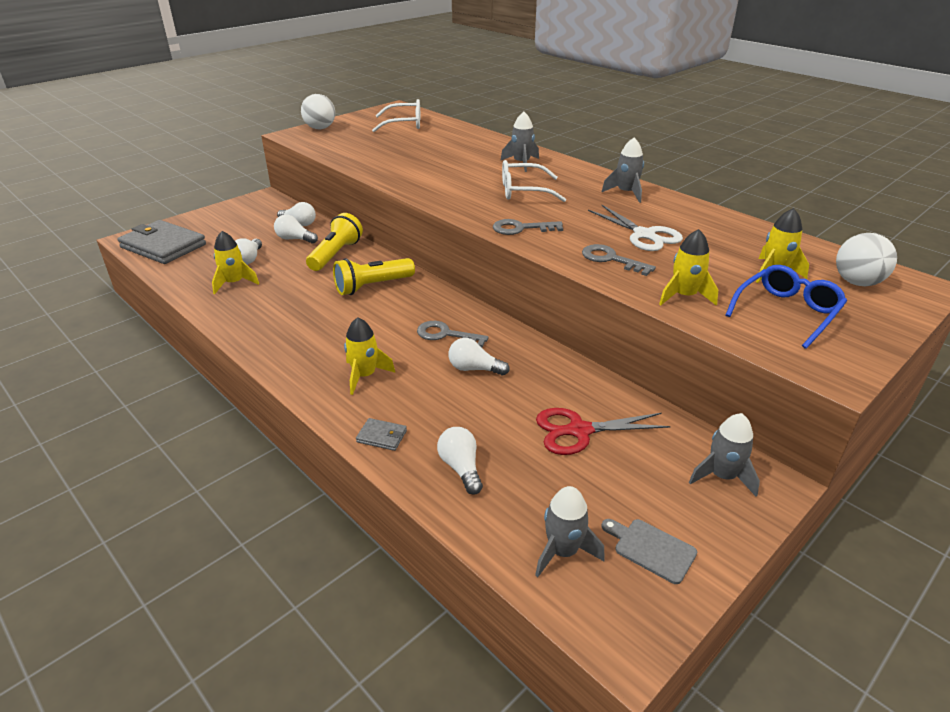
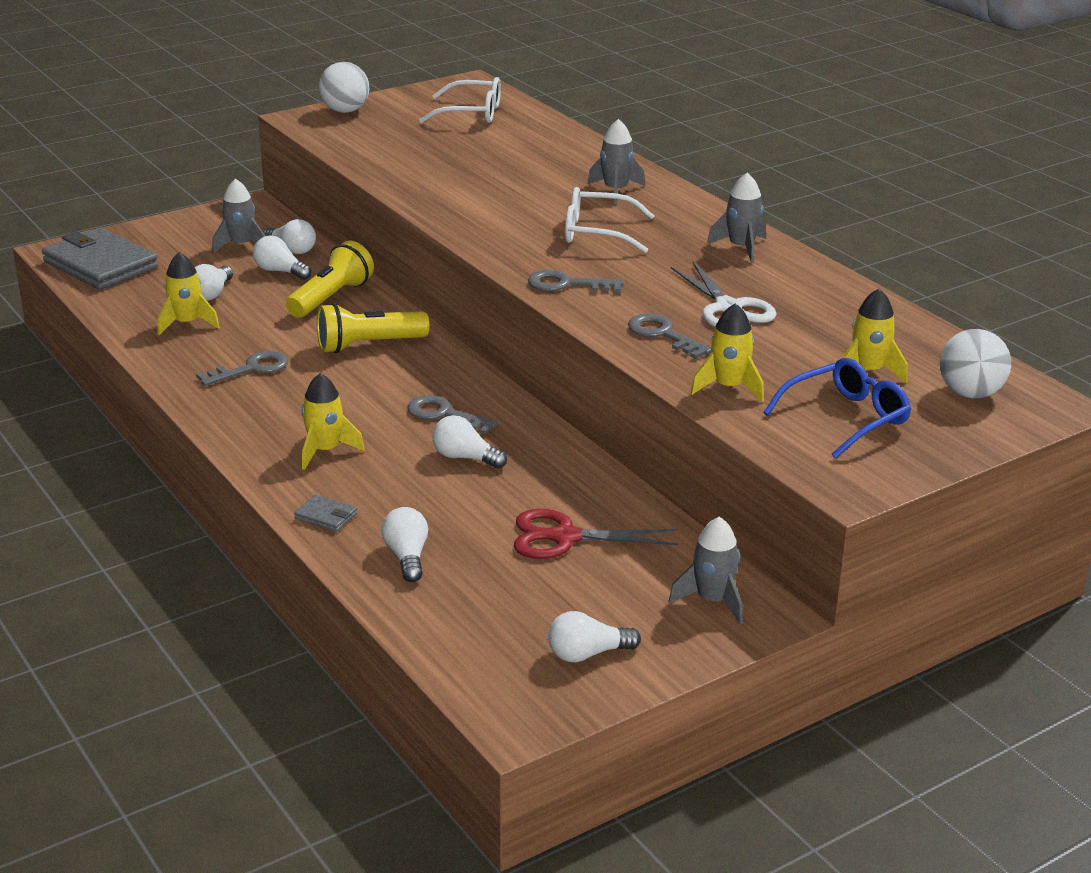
camera: 10 degrees right, 5 degrees down
grey rocket [535,486,605,577] -> grey rocket moved to [212,178,265,254]
grey cutting board [601,519,697,584] -> white light bulb [548,611,641,662]
none -> grey key [196,351,288,386]

